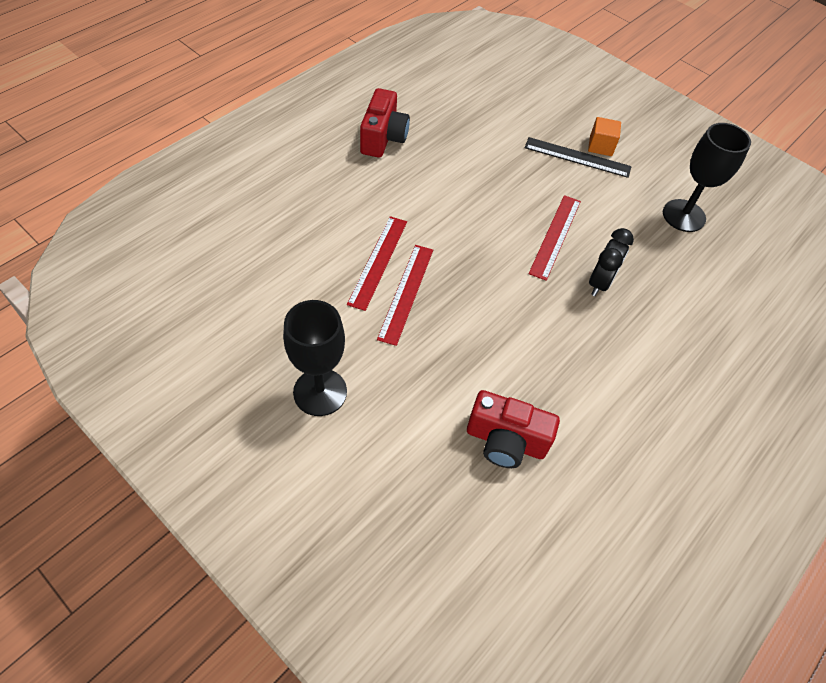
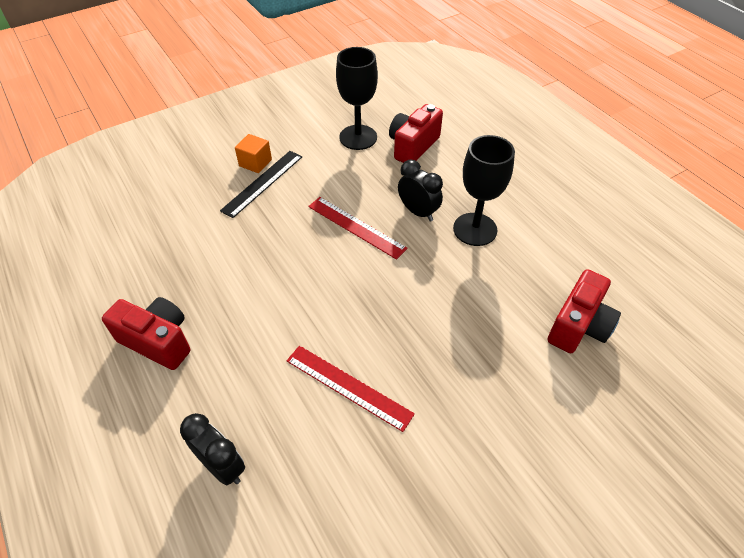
camera: 70 degrees left, 5 degrees down
black goblet [283,300,347,416] -> black goblet moved to [453,135,515,246]
red ruler [377,245,433,346] -> none
none -> black clock [180,413,245,485]
none -> red camera [389,104,443,163]

